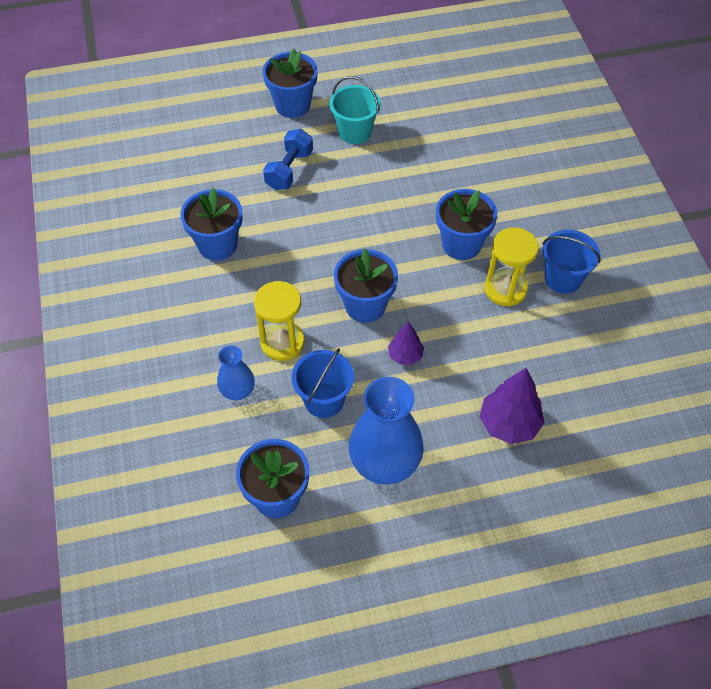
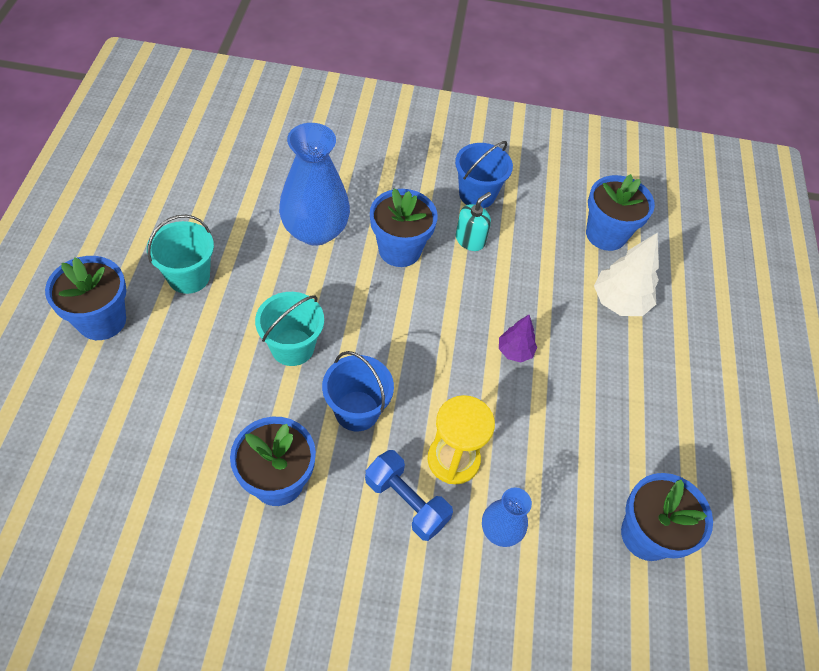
camera: 75 degrees left, 0 degrees up
blue dumbbell [263,129,313,190] -> blue dumbbell moved to [365,450,453,541]
blue bucket [292,348,354,418] -> blue bucket moved to [322,351,394,431]
blue flower pot [334,249,398,323] -> blue flower pot moved to [586,174,655,251]
blue vase [349,377,424,484] -> blue vase moved to [279,123,350,246]
purple tree [480,368,545,444] -> white tree [594,232,659,316]
yellow hourglass [485,227,539,307] -> turquoise soap dispenser [456,192,491,251]
none -> turquoise bucket [255,292,324,366]

